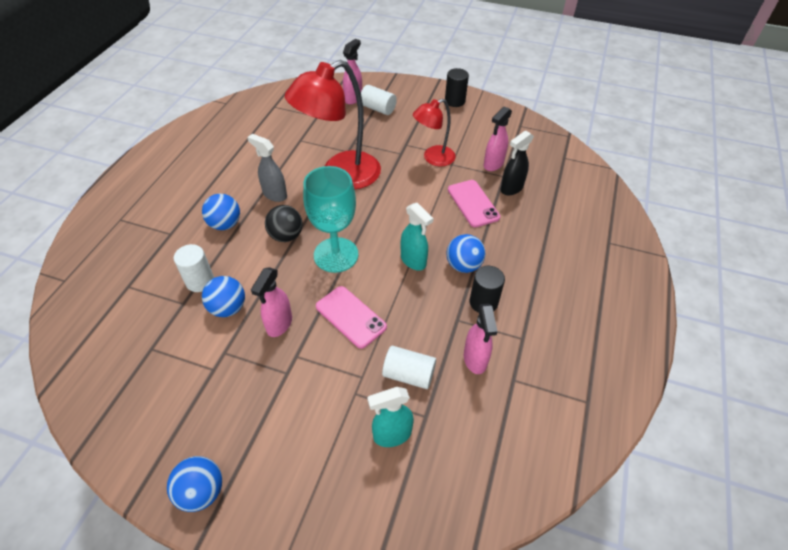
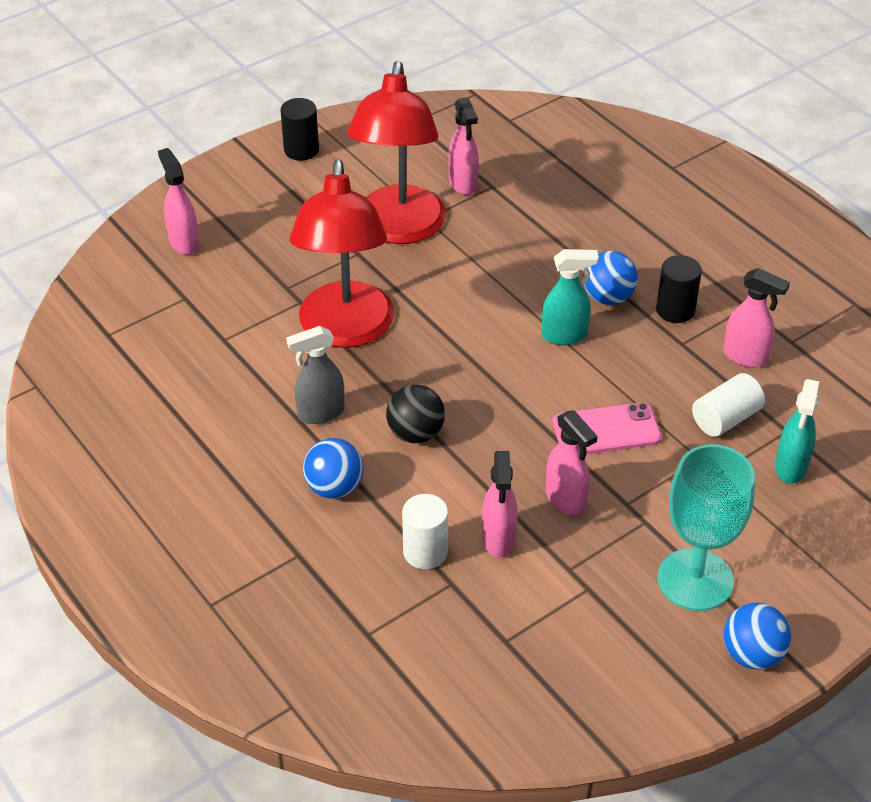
camera: 55 degrees left, 5 degrees down
blue ball [202,276,245,317] -> pink spray bottle [482,451,518,558]
turquoise goblet [303,166,359,273] -> turquoise goblet moved to [657,444,755,611]
white cylinder [361,85,397,115] -> none
red lamp [413,99,456,167] -> red lamp [347,61,446,244], size x1.76
pink phone [448,180,500,227] -> none
black spray bottle [501,131,534,195] -> none

